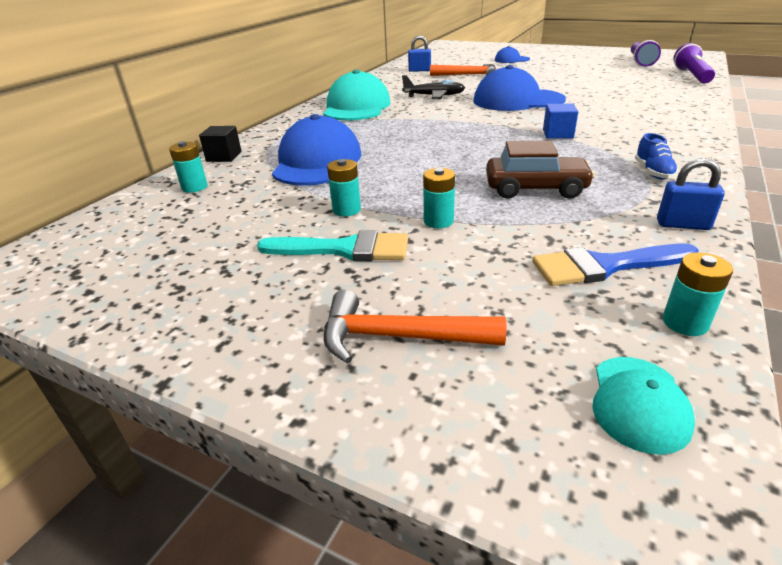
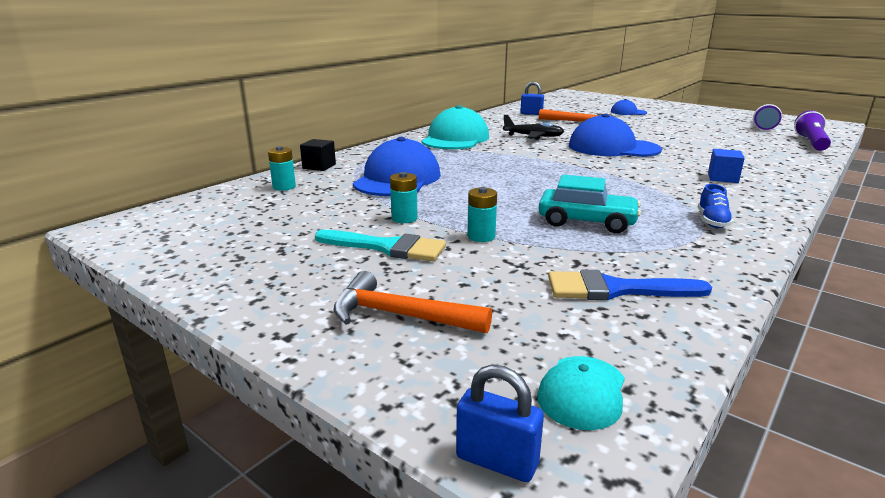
camera: 10 degrees right, 10 degrees down
brown car [486,141,595,199] -> turquoise car [539,175,641,233]
blue cube [543,104,578,139] -> blue cube moved to [708,149,745,183]
blue padlock [657,158,725,230] -> blue padlock moved to [456,365,544,482]
turquoise battery [663,252,733,336] -> none

